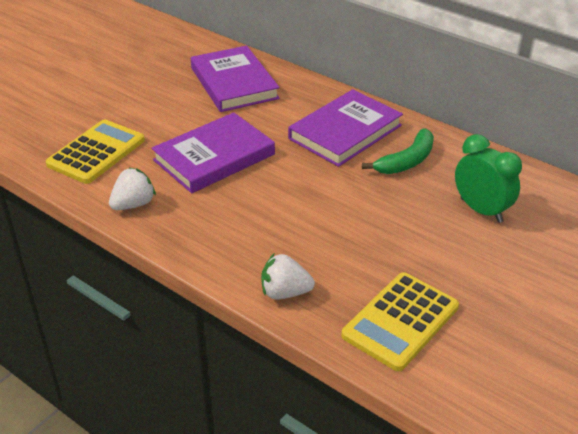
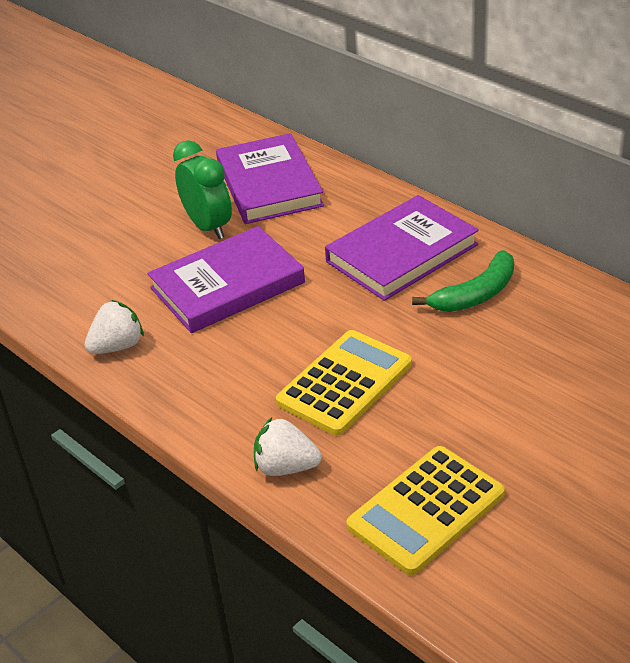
camera: 10 degrees right, 0 degrees up
yellow calculator [46,119,145,184] -> yellow calculator moved to [276,330,412,435]
green clock [455,134,522,223] -> green clock moved to [173,140,232,239]

